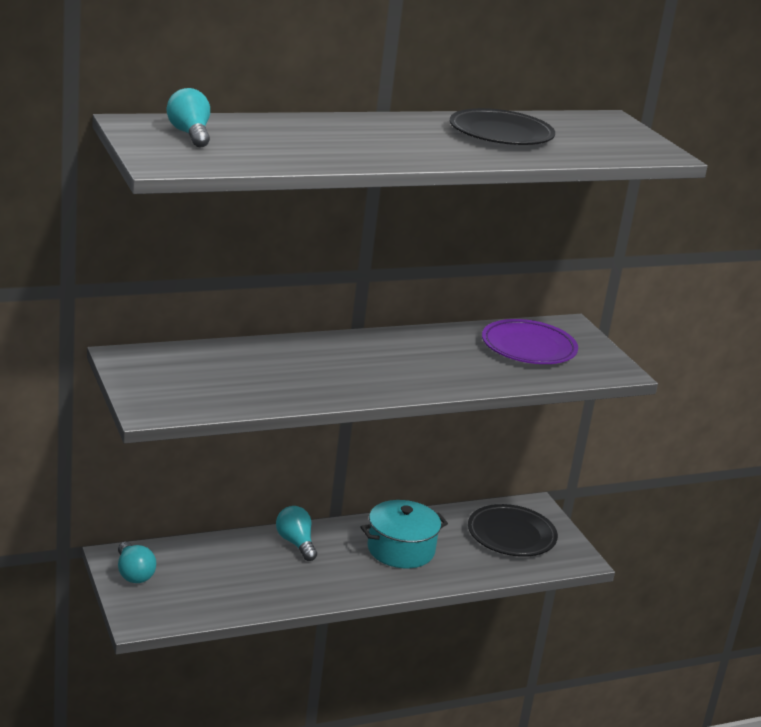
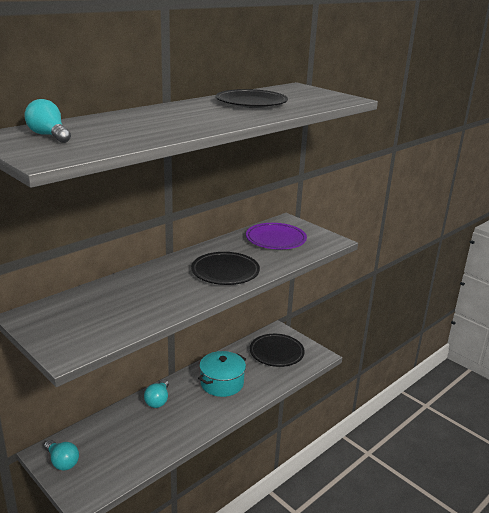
camera: 20 degrees left, 0 degrees up
turquoise light bulb [276,506,317,561] -> turquoise light bulb turned 120 degrees counterclockwise [144,379,169,408]
none -> black plate [191,252,260,285]

